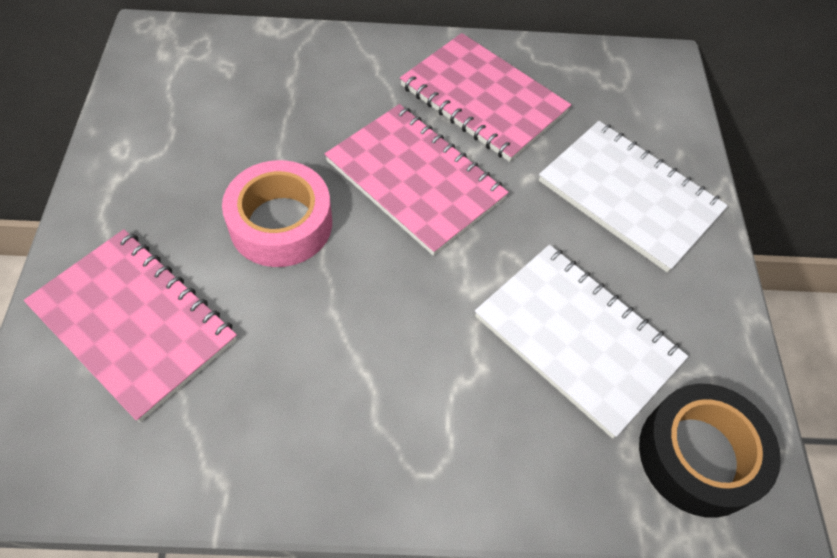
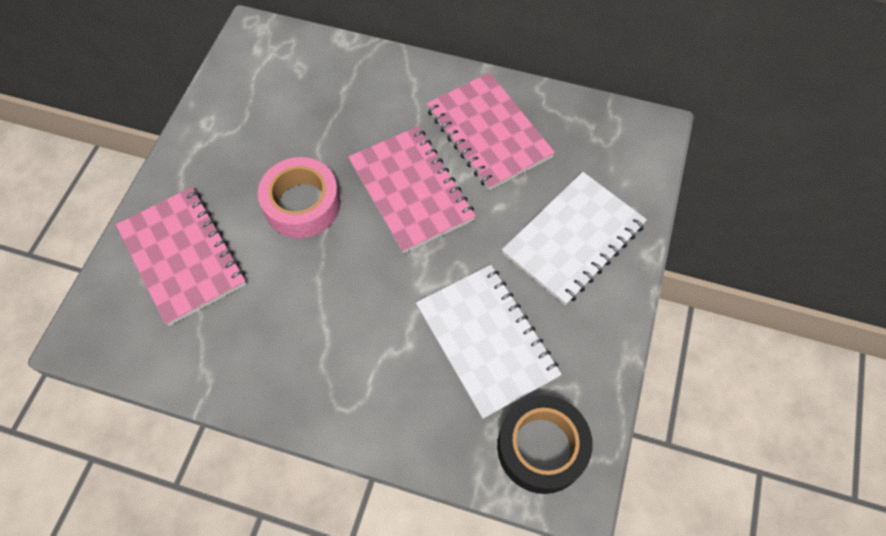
camera: 20 degrees right, 5 degrees up
white notebook [539,121,728,273] -> white notebook turned 75 degrees clockwise [502,172,647,305]

